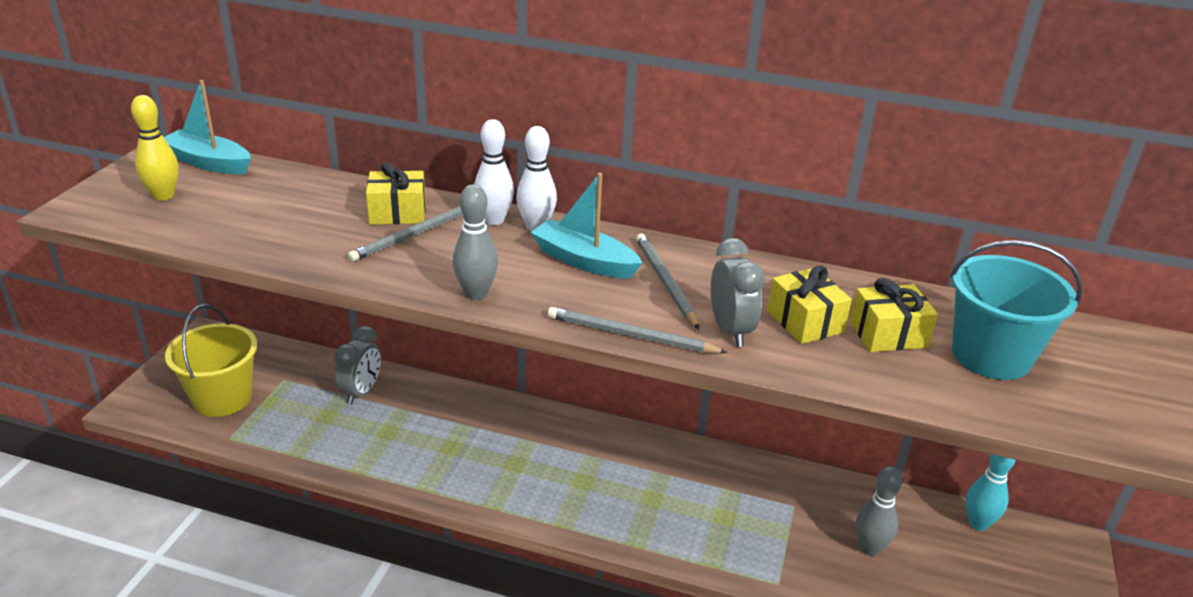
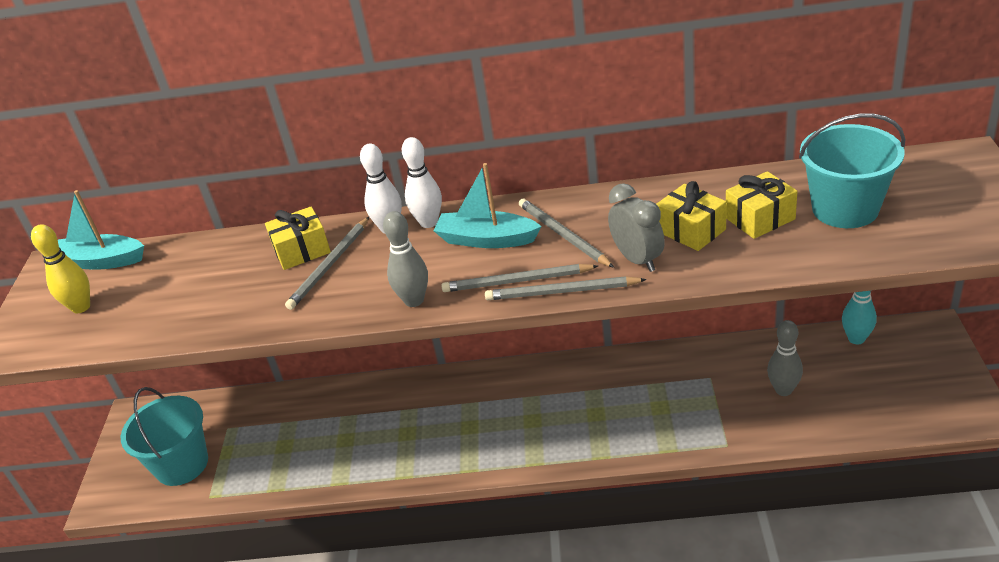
camera: 10 degrees left, 5 degrees up
yellow bucket [165,304,258,417] -> turquoise bucket [121,387,208,486]
grey clock [334,326,381,405] -> none
none -> grey pencil [442,264,598,292]

